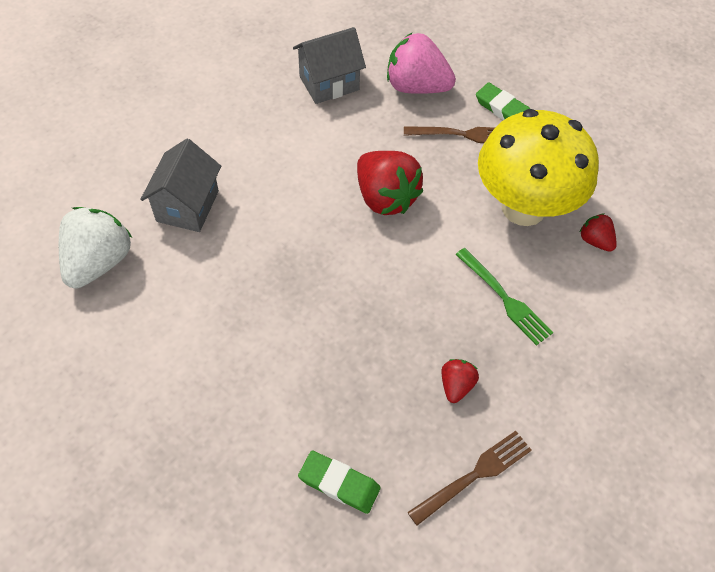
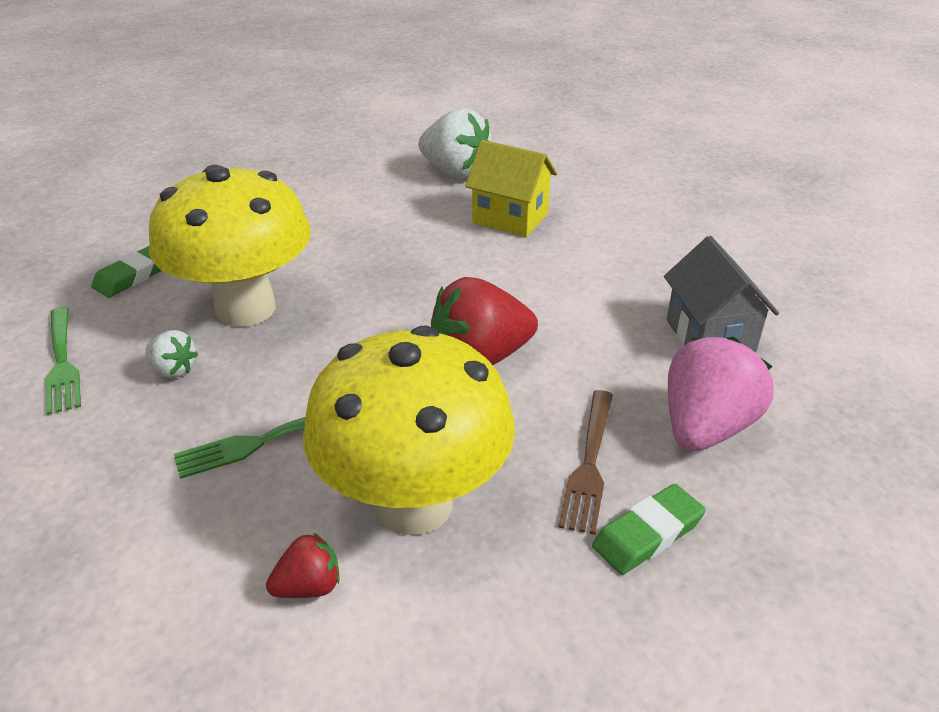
camera: 105 degrees right, 20 degrees down
grey house [140,139,221,232] -> yellow house [465,140,557,237]
brown fork [407,431,532,526] -> green fork [45,307,81,415]
red strawberry [441,359,479,403] -> white strawberry [145,330,198,378]
none -> yellow mushroom [149,165,311,327]

